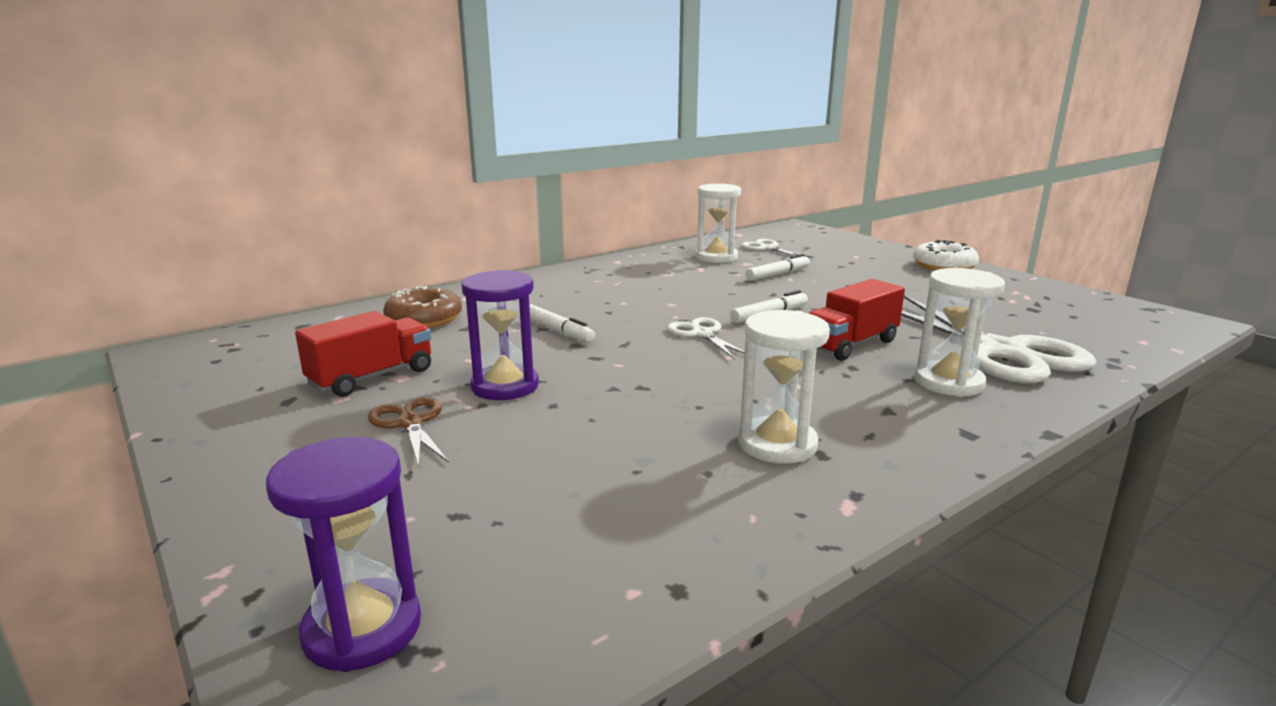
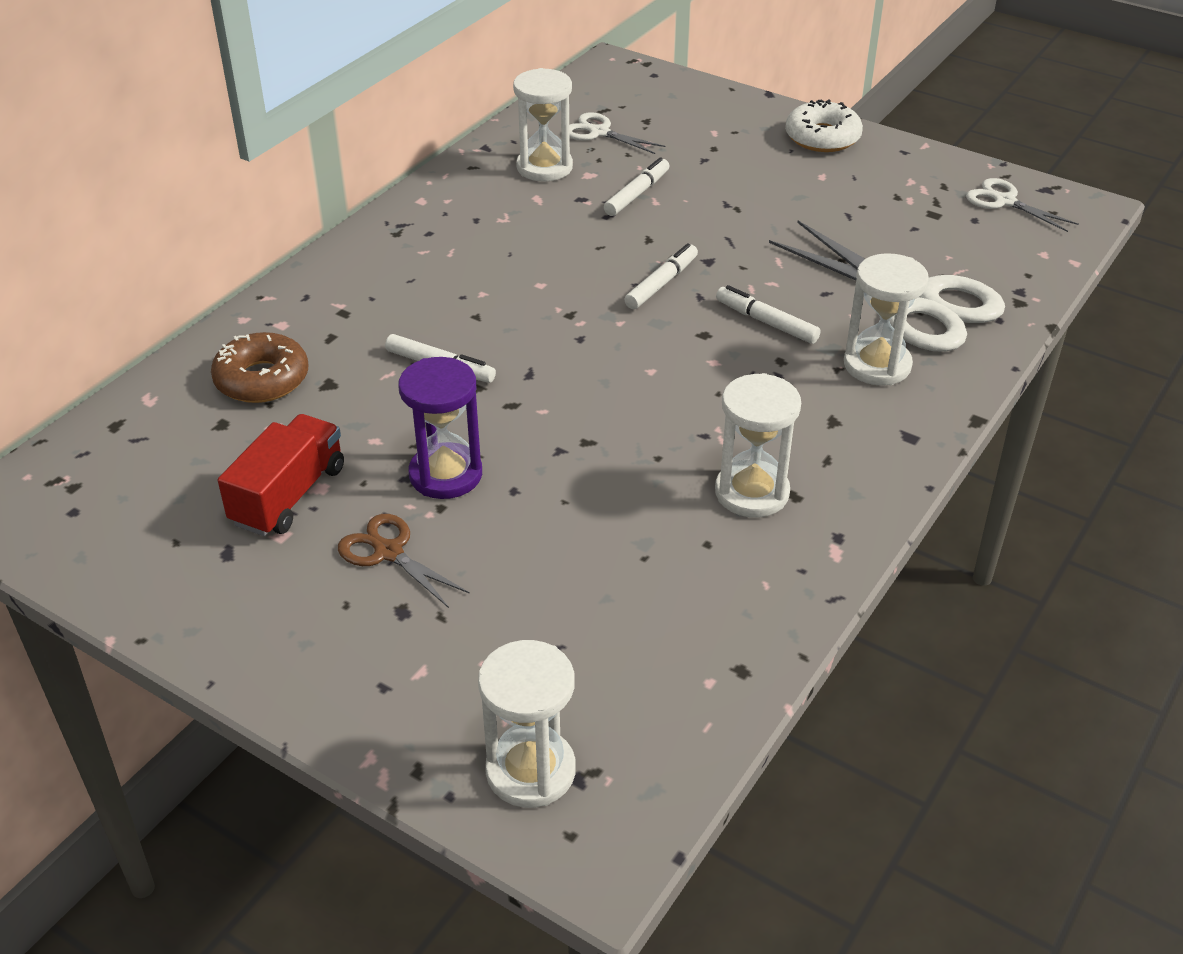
camera: 20 degrees left, 20 degrees up
purple hourglass [266,437,421,672] -> white hourglass [478,640,576,808]
white scissors [667,317,745,359] -> white scissors moved to [966,178,1079,232]
red truck [809,279,905,361] -> white marker [716,285,821,344]

